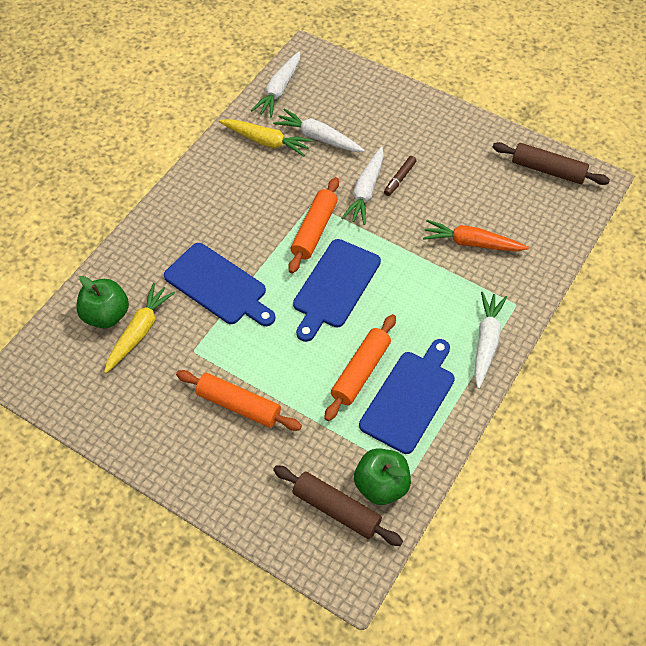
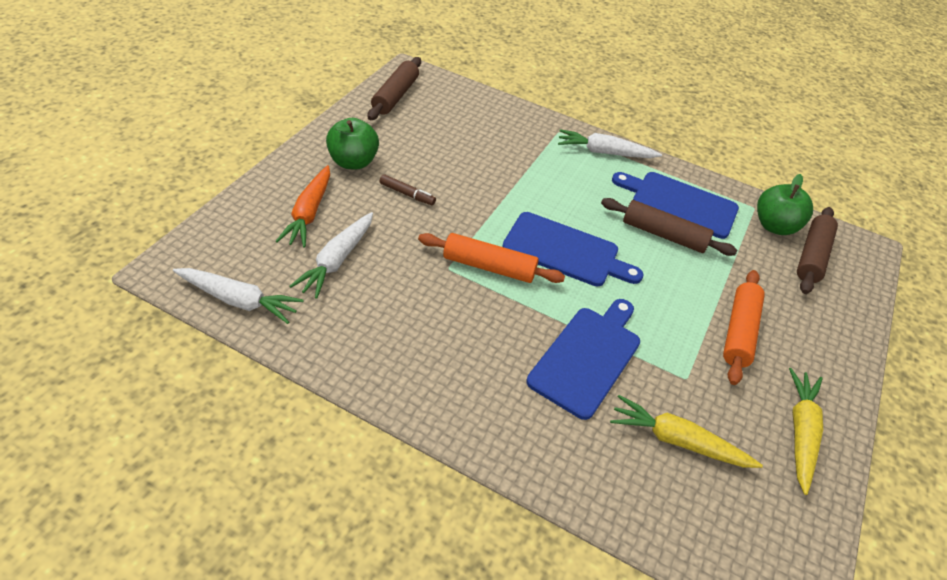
camera: 100 degrees left, 10 degrees down
green apple [77,276,129,328] -> green apple moved to [326,118,379,169]
yellow carrot [219,119,313,157] -> yellow carrot moved to [789,368,823,495]
orange rolling pin [324,314,396,421] -> brown rolling pin [601,198,738,256]
white carrot [341,147,384,225] -> none
orange carrot [423,220,529,251] -> orange carrot moved to [275,165,330,247]

